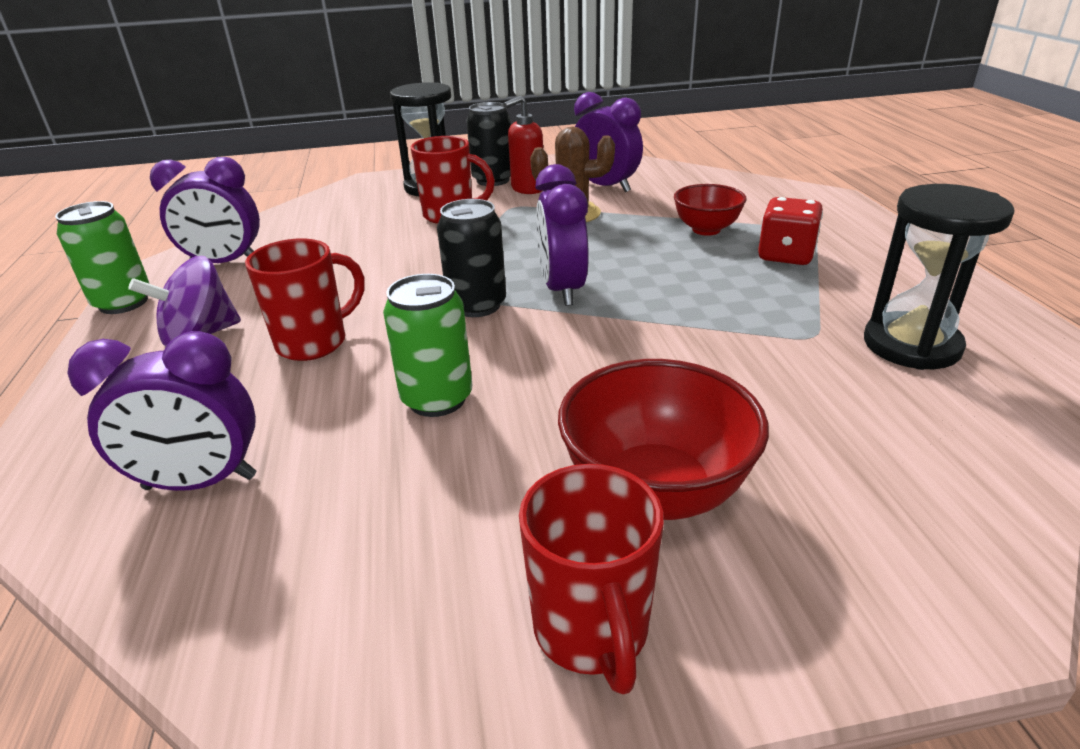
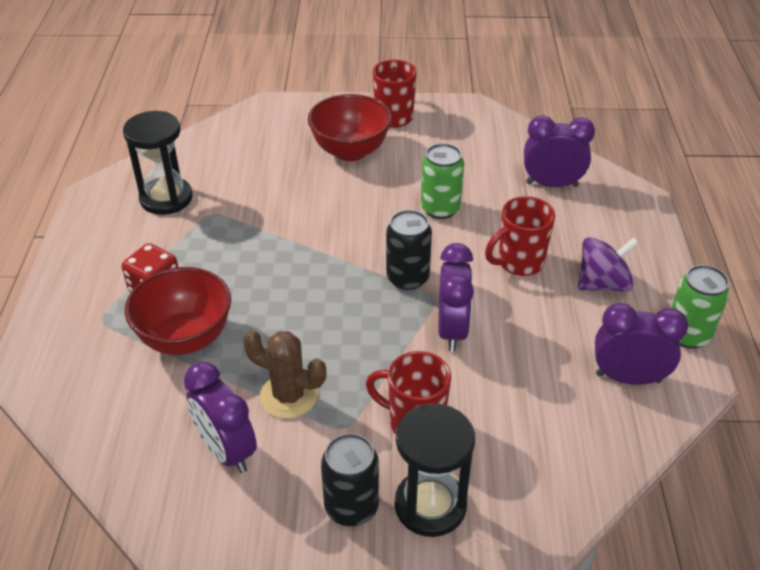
camera: 170 degrees left, 10 degrees up
red soap dispenser [503,96,543,194] -> none
purple clock [535,164,589,306] -> purple clock moved to [438,243,474,351]
red bowl [674,184,746,236] -> red bowl [125,267,231,355], size x1.59

